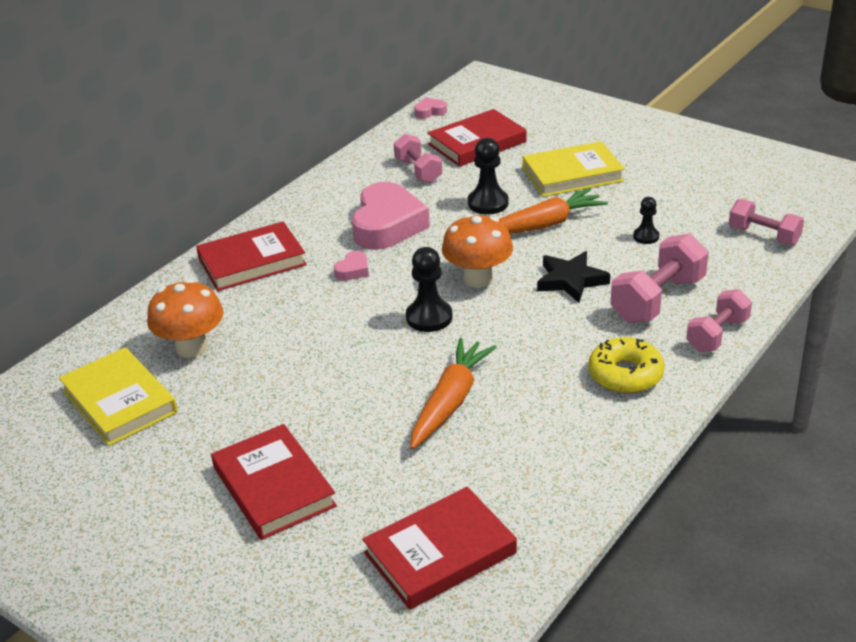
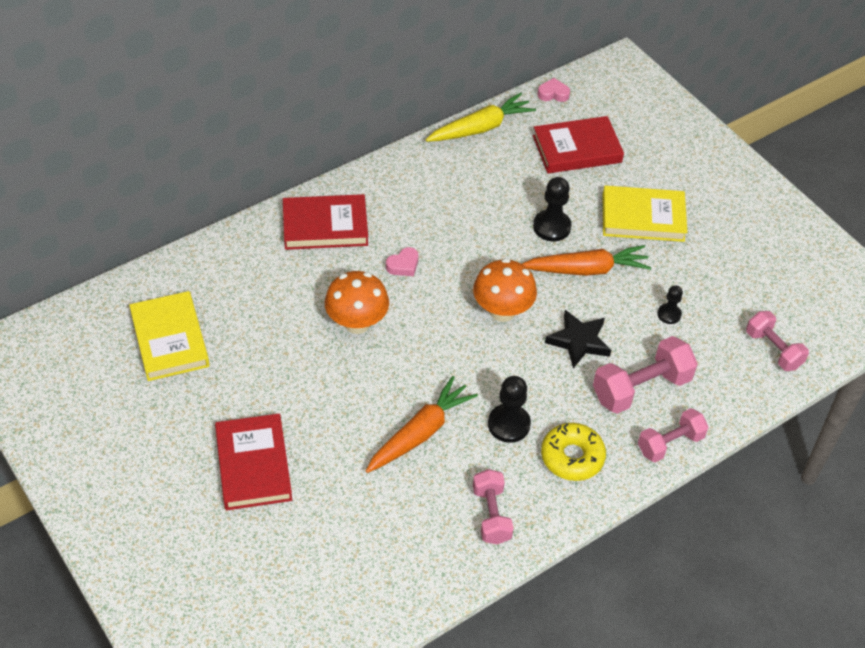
camera: 15 degrees right, 15 degrees up
orange mushroom [147,279,223,358] -> orange mushroom moved to [325,271,389,334]
pink heart [352,182,430,250] -> none
red book [362,487,517,610] -> none
pink dumbbell [393,134,442,183] -> pink dumbbell moved to [473,469,514,544]
black pawn [406,247,453,332] -> black pawn moved to [488,376,531,443]
none -> yellow carrot [426,93,536,142]

